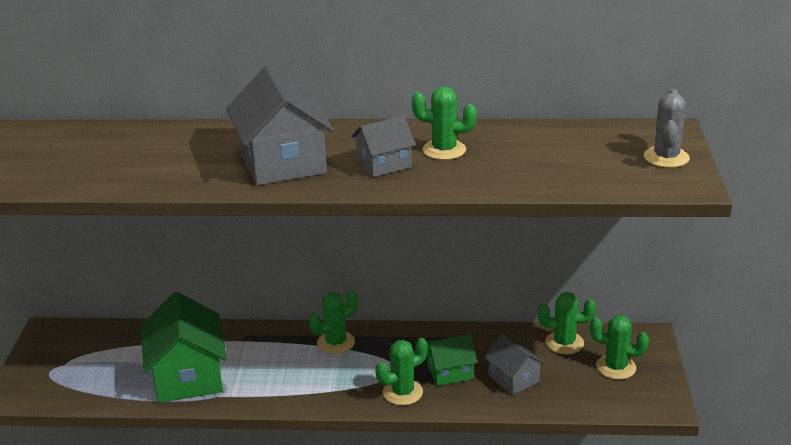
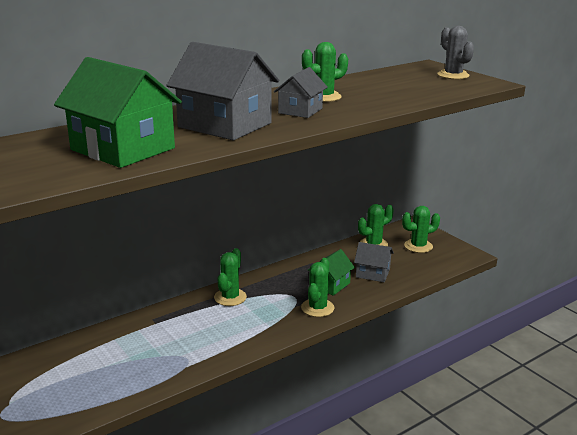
camera: 40 degrees left, 5 degrees down
green house [141,292,227,403] -> green house moved to [54,57,182,168]

